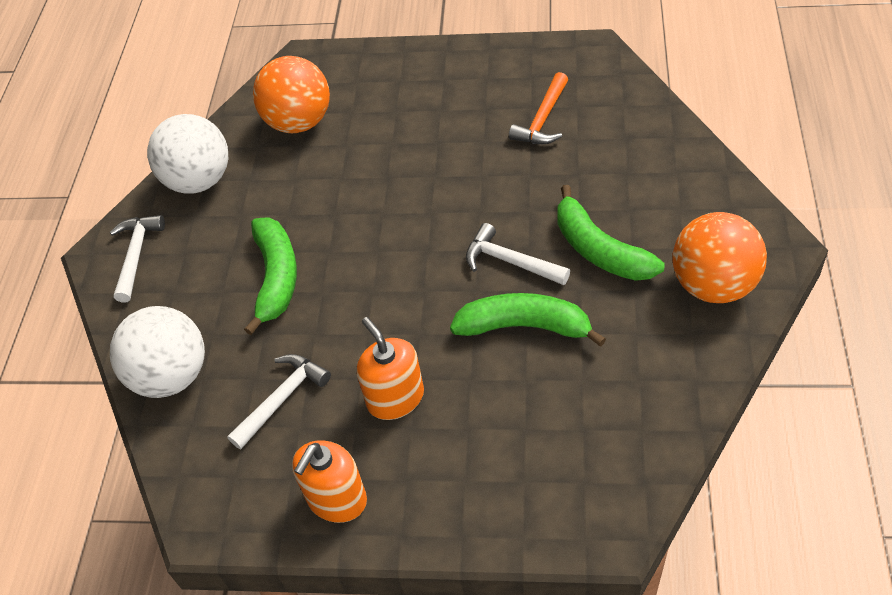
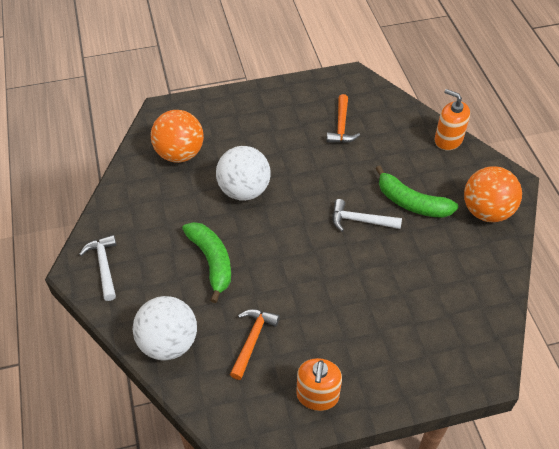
camera: 25 degrees left, 0 degrees up
white ball [147,114,228,194] -> white ball moved to [216,146,271,201]
white hammer [227,354,331,449] -> orange hammer [230,309,280,380]
orange soap dispenser [356,317,424,420] -> orange soap dispenser moved to [435,89,470,150]
green banana [450,293,606,347] -> none

